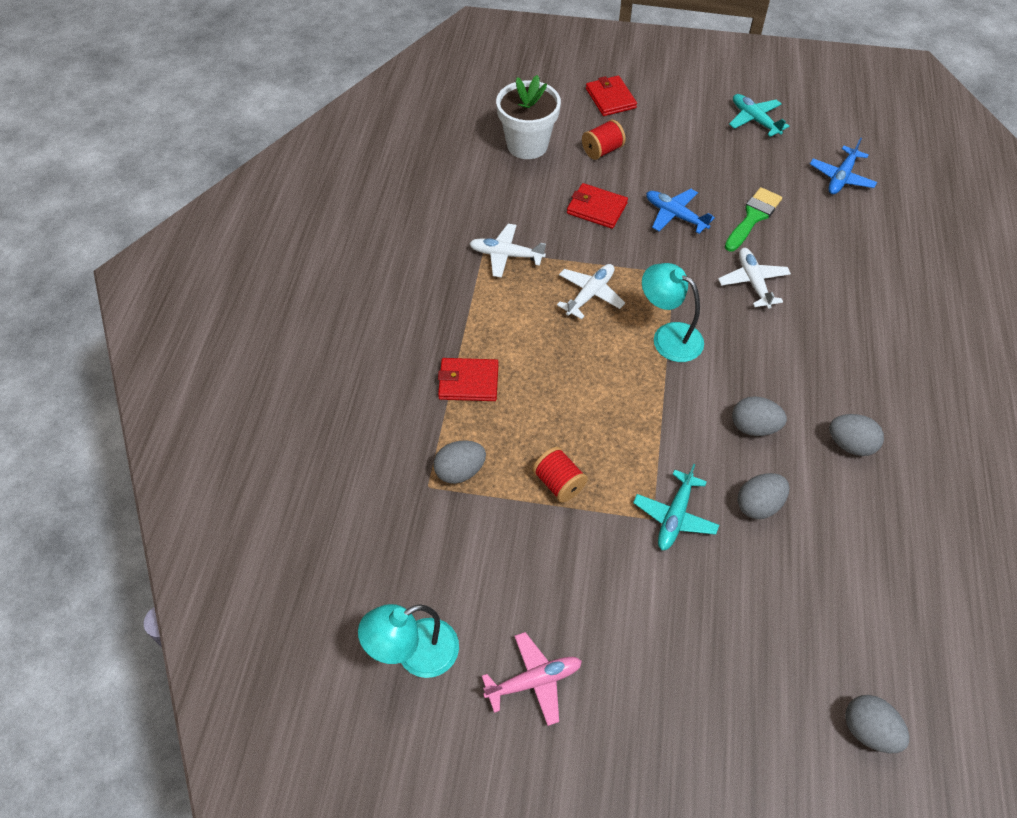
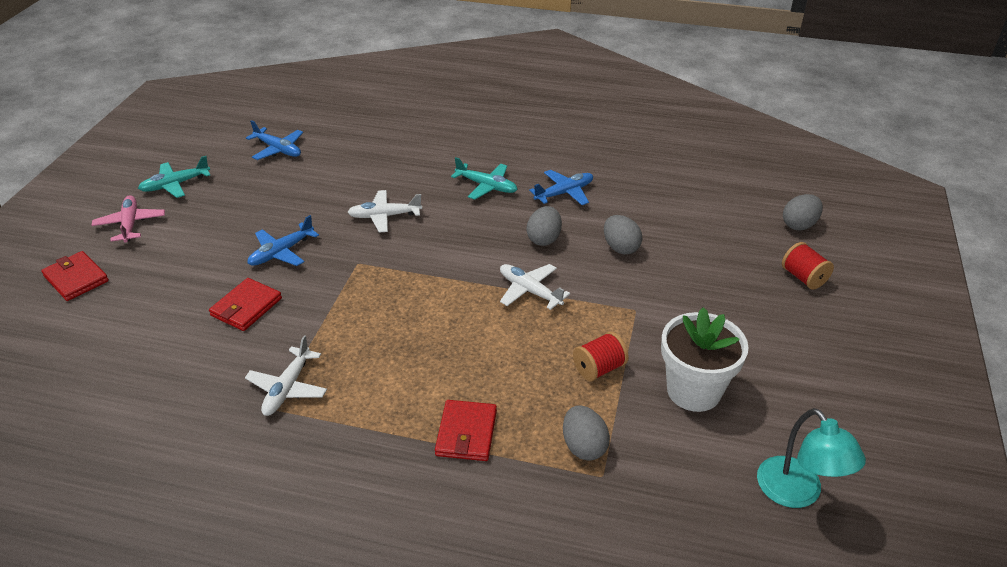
camera: 85 degrees left, 15 degrees down
pink plane [482,632,582,726] -> pink plane moved to [91,195,165,243]
white flower pot [496,75,561,159] -> white flower pot moved to [661,307,749,412]
white plane [557,264,625,319] -> white plane moved to [500,264,570,310]
red spool [582,119,626,160] -> red spool moved to [782,242,834,290]
red wallet [586,76,637,116] -> red wallet turned 60 degrees clockwise [41,251,109,301]
turquoise plane [633,464,719,550] -> turquoise plane moved to [451,157,518,200]
turquoise lamp [642,263,704,362] -> none
green brush [725,187,782,252] -> none
grey egg [829,414,884,456] -> blue plane [529,170,593,205]

